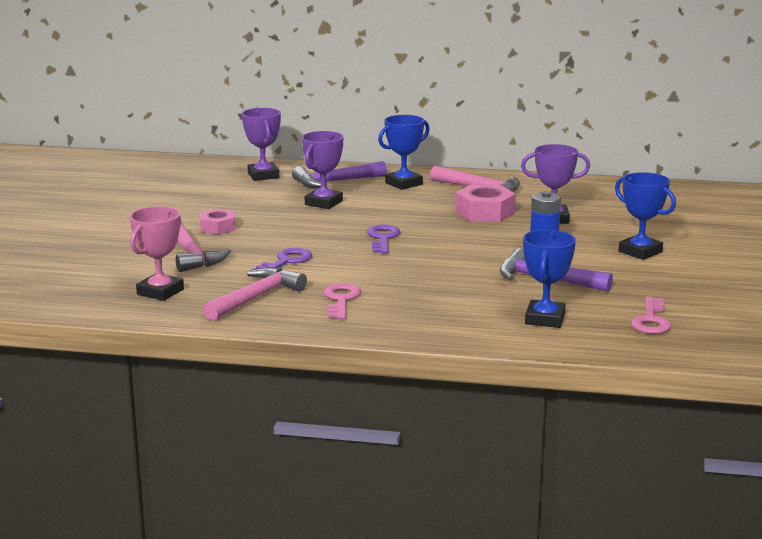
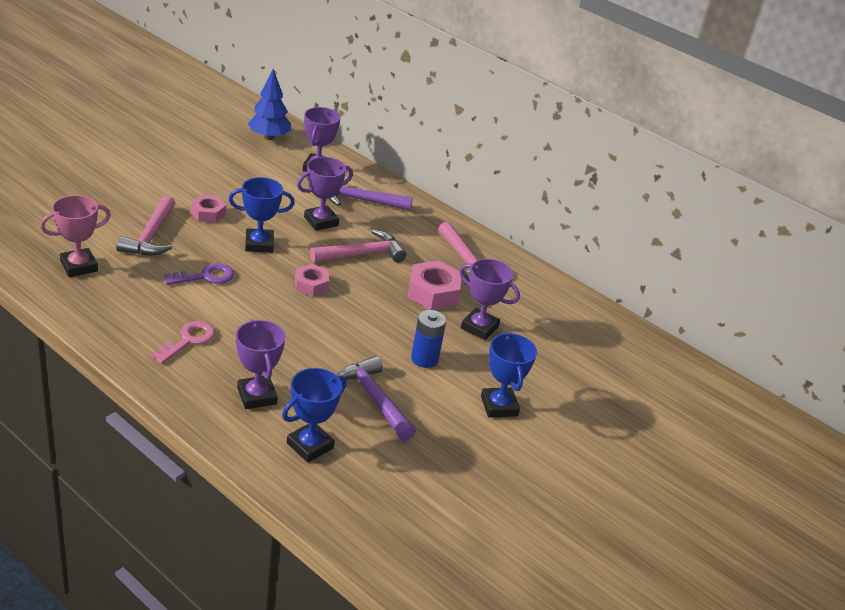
camera: 25 degrees right, 15 degrees up
pink hammer [203,267,307,321] -> pink hammer moved to [310,229,406,263]
purple key [367,224,400,253] -> pink nut [295,264,330,296]
blue trophy [378,115,430,190] -> blue trophy moved to [229,177,295,253]
pink key [631,297,671,334] -> none
none -> purple trophy [236,319,285,409]
none -> blue tree [248,69,291,140]

